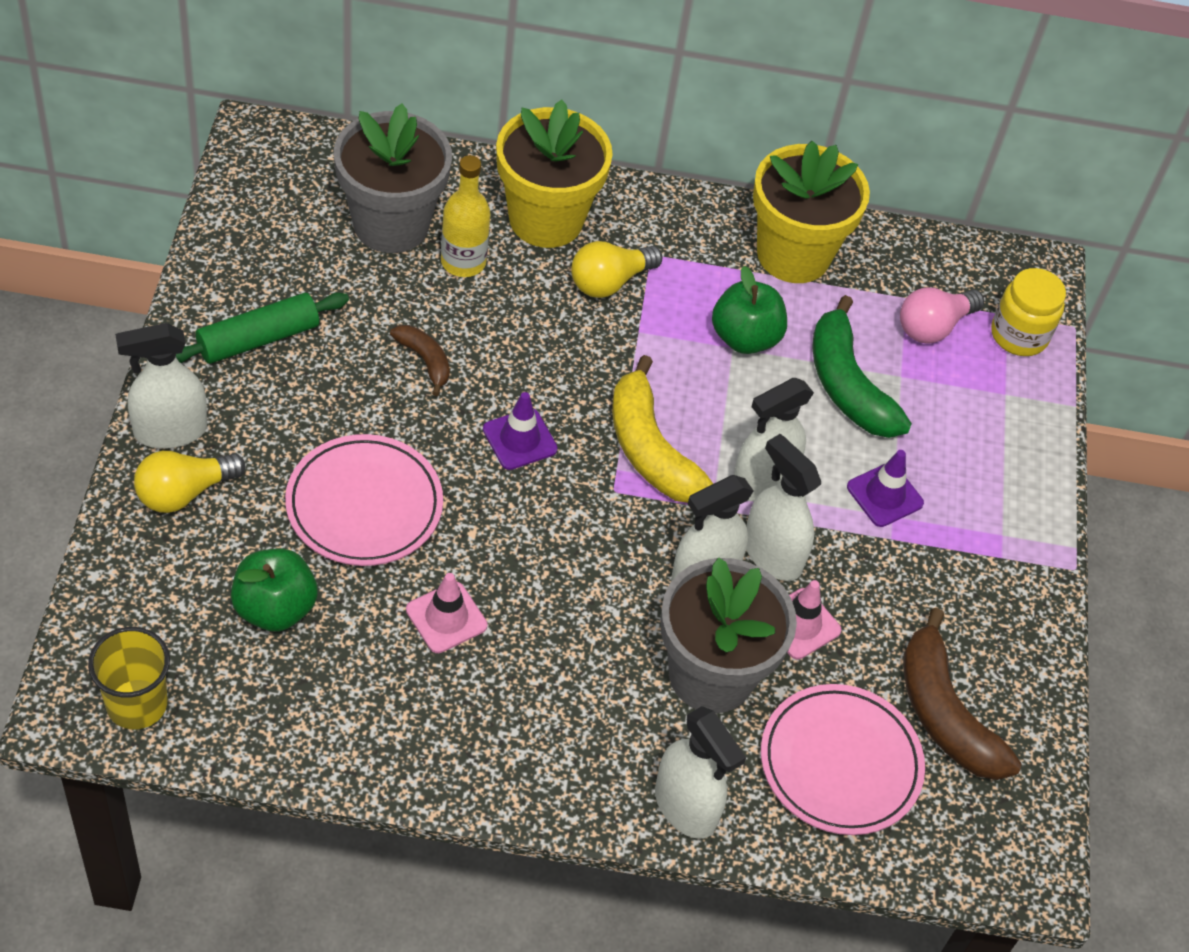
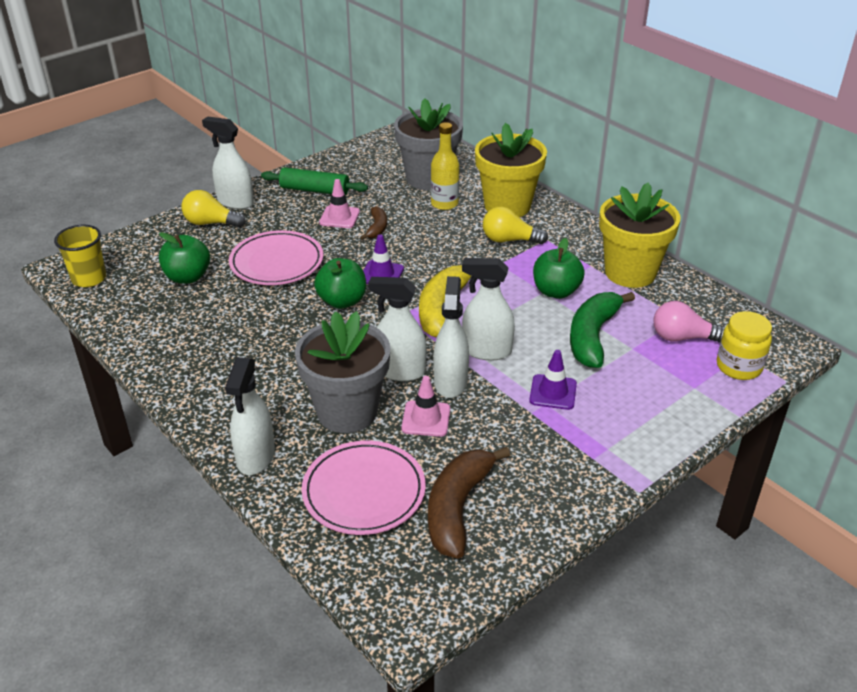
camera: 50 degrees right, 15 degrees down
pink traffic cone [406,573,488,653] -> pink traffic cone moved to [319,179,360,228]
none -> green apple [314,258,366,309]

